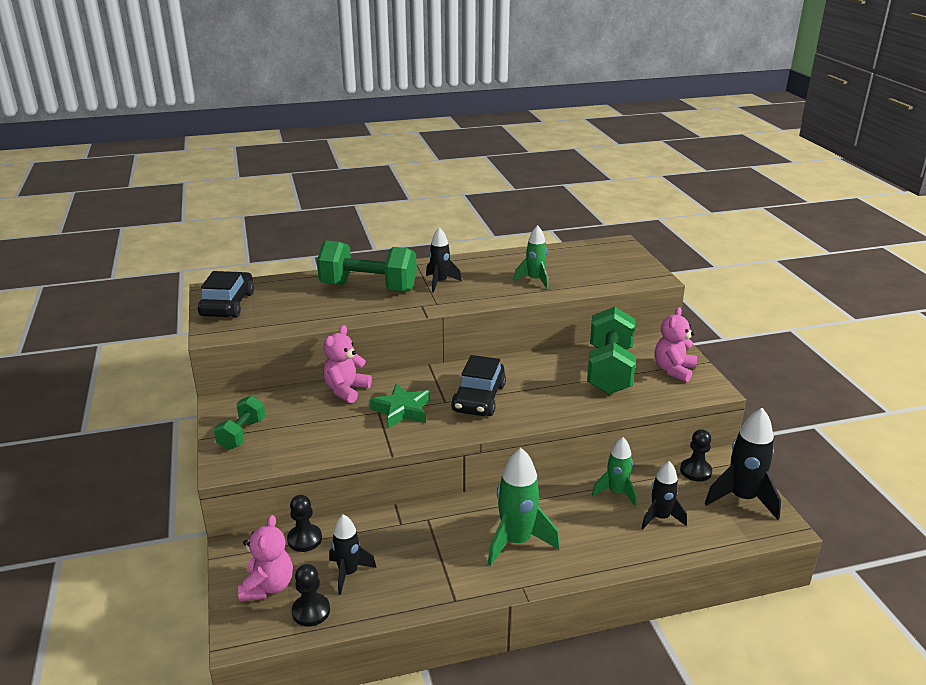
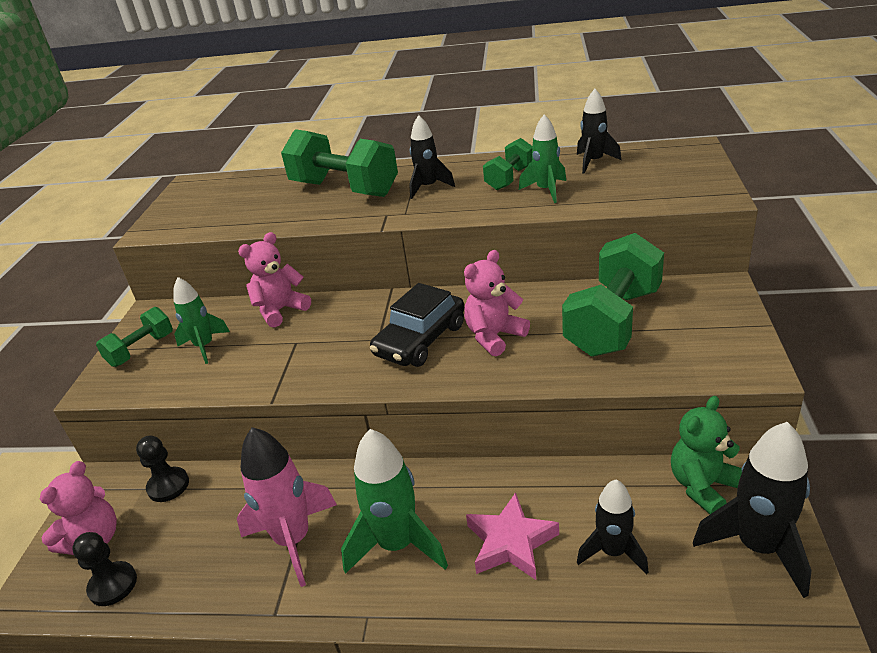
camera: 25 degrees right, 5 degrees up
black car [198,271,254,318] -> none
black rocket [329,514,377,595] -> black rocket moved to [577,89,621,174]
green star [370,383,430,428] -> none
green rocket [592,437,636,506] -> green rocket moved to [173,277,230,364]
pink teddy bear [655,307,697,382] -> pink teddy bear moved to [464,250,530,356]
black pawn [680,429,712,481] -> green teddy bear [671,396,742,514]
none -> pink rocket [237,427,337,587]
none -> pink star [466,492,559,580]
none -> green dumbbell [483,138,532,190]

